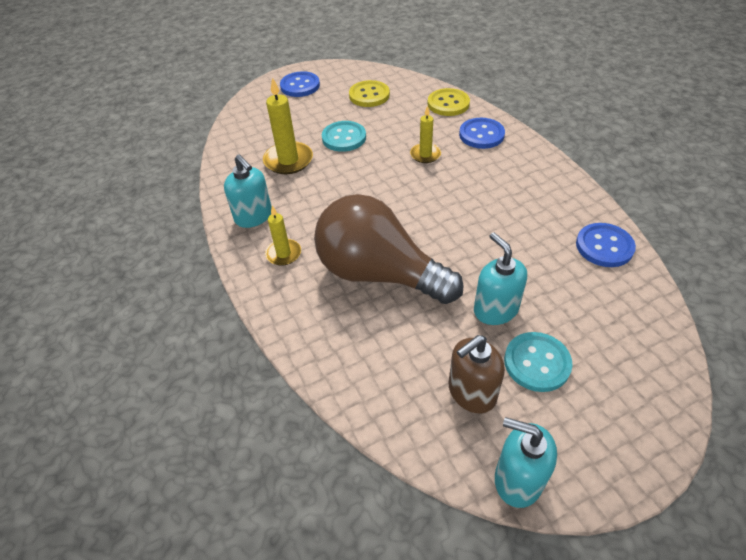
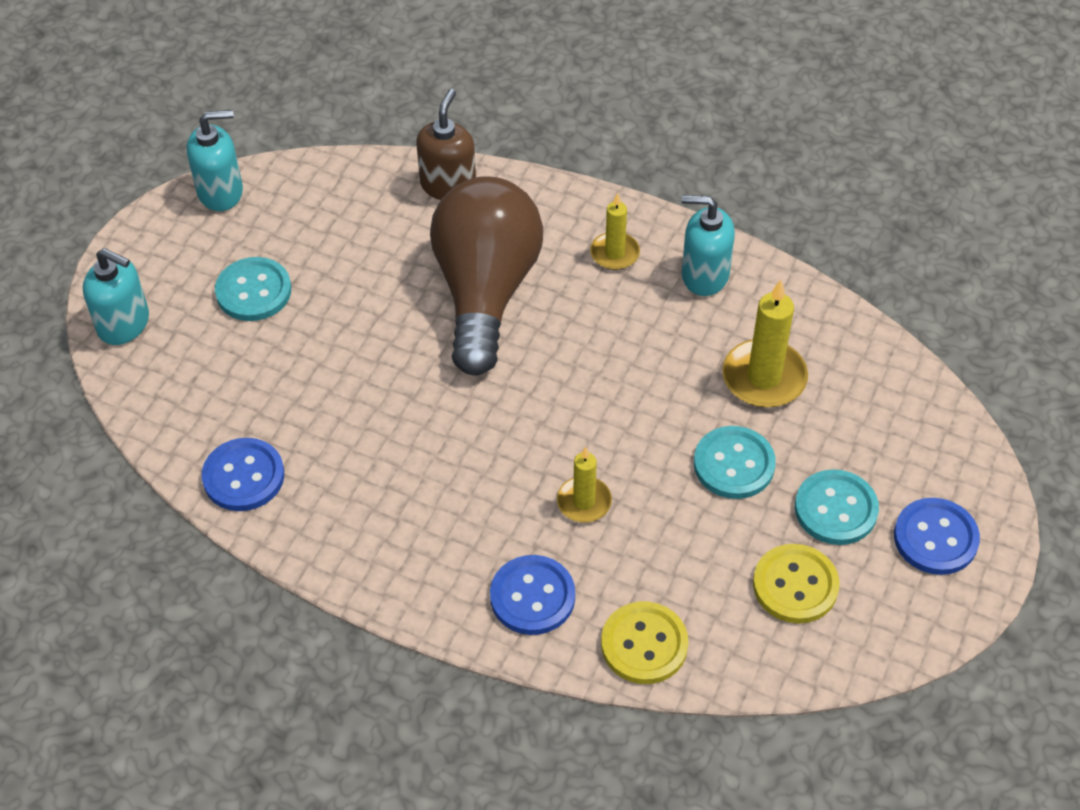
camera: 140 degrees right, 5 degrees up
brown light bulb [314,194,464,304] -> brown light bulb turned 75 degrees counterclockwise [430,176,543,375]
brown soap dispenser [449,335,505,413] -> brown soap dispenser moved to [416,89,476,200]
turquoise soap dispenser [474,232,527,325] -> turquoise soap dispenser moved to [83,248,149,345]
none -> turquoise button [795,469,879,545]

